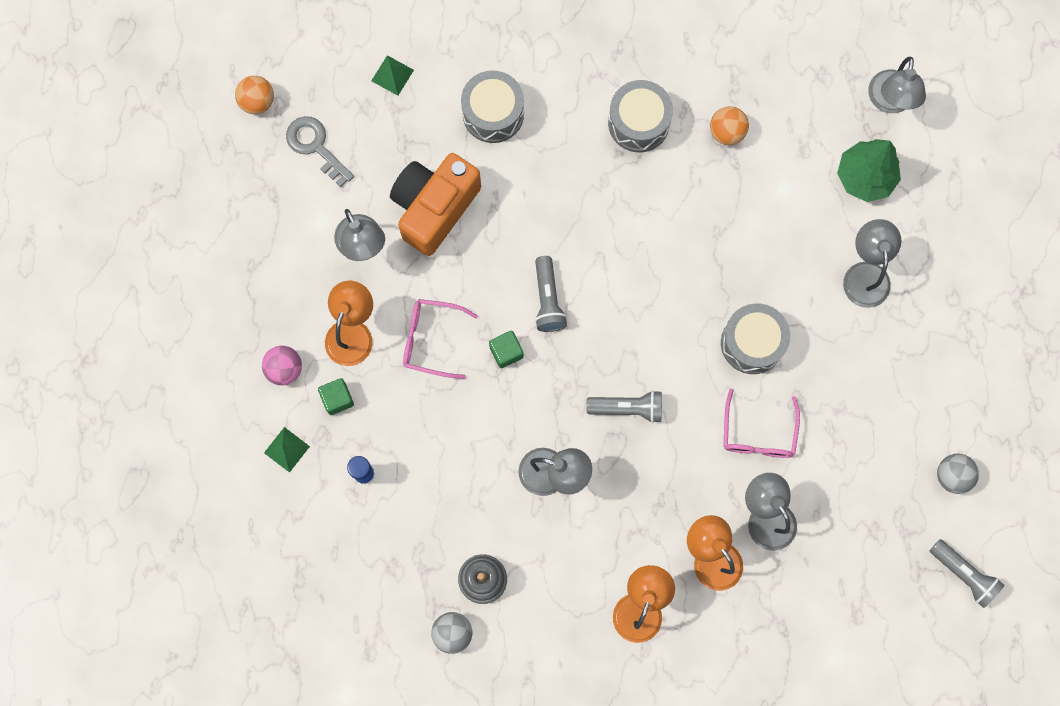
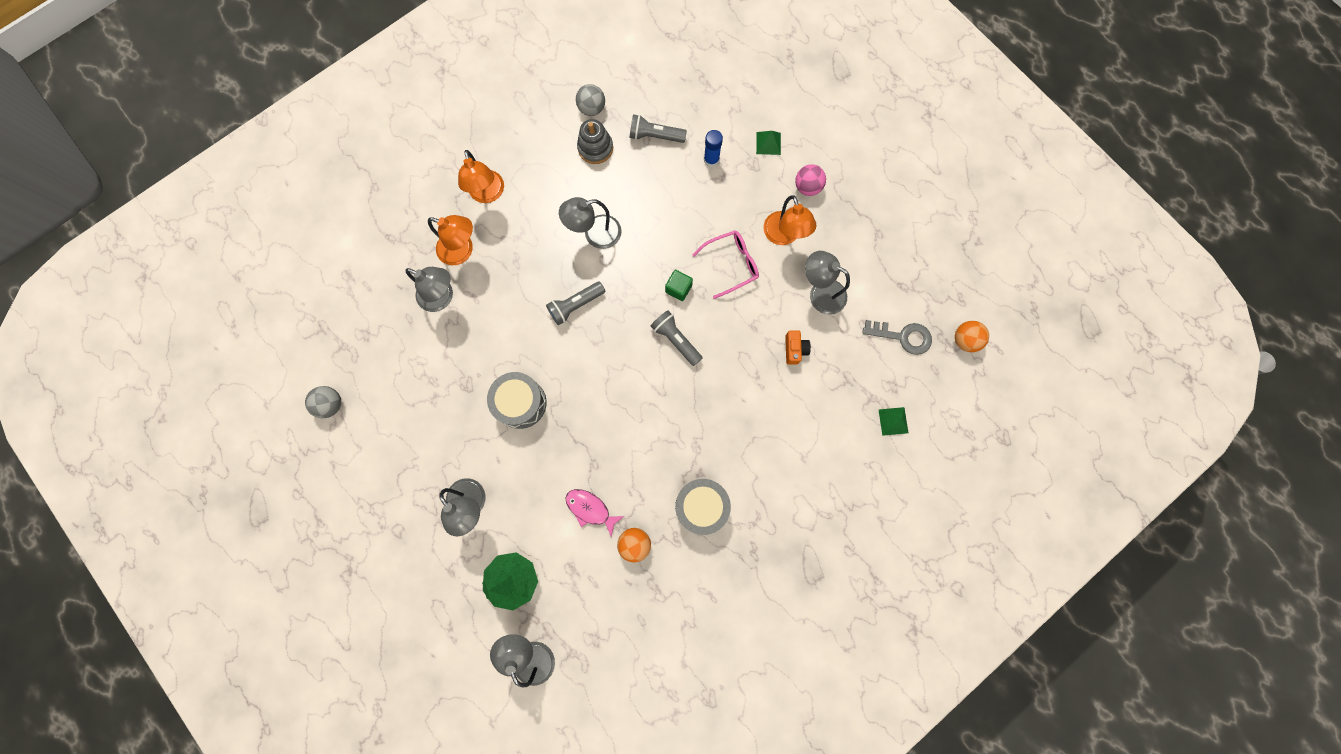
camera: 145 degrees right, 0 degrees up
green cube [318,378,354,415] -> none
orange camera [390,153,481,256] -> orange camera [785,330,811,365], size x0.42
grey drum [461,70,524,143] -> none
pink glasses [724,389,800,458] -> none
grey flashlight [930,539,1005,608] -> grey flashlight moved to [630,114,687,143]
none -> pink fish [566,489,624,537]

